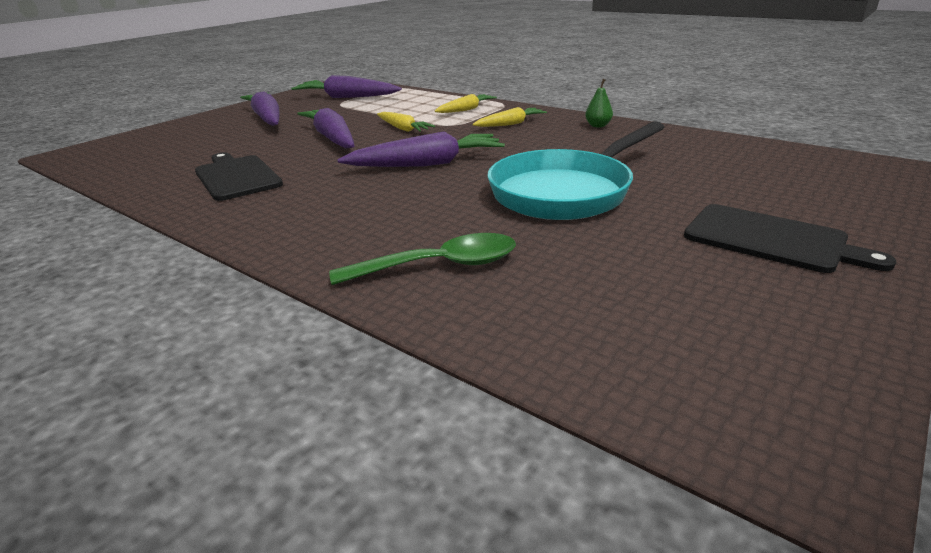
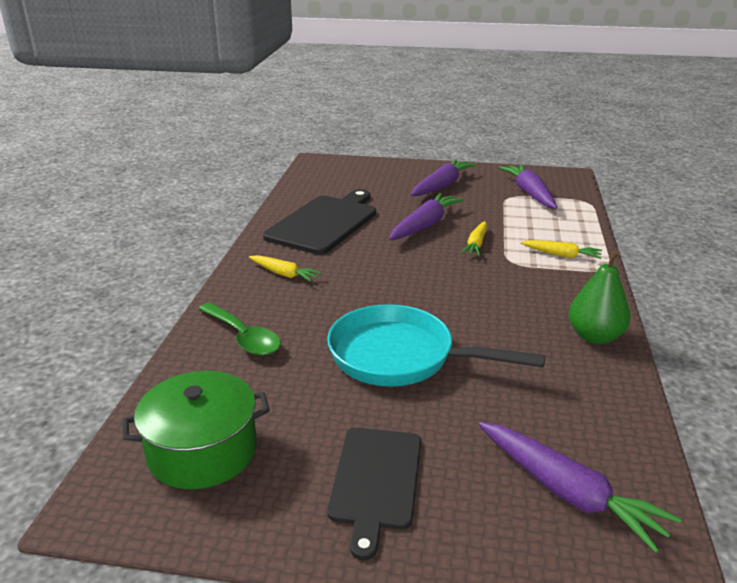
camera: 60 degrees right, 0 degrees up
black cutting board [195,152,283,201] -> black cutting board [263,189,376,255], size x1.54
purple carrot [337,131,505,167] -> purple carrot moved to [479,422,682,553]
yellow carrot [472,107,547,127] -> yellow carrot moved to [249,255,322,282]
green pear [585,79,613,128] -> green pear [569,250,631,344], size x1.91
none -> green pot [123,371,270,489]

